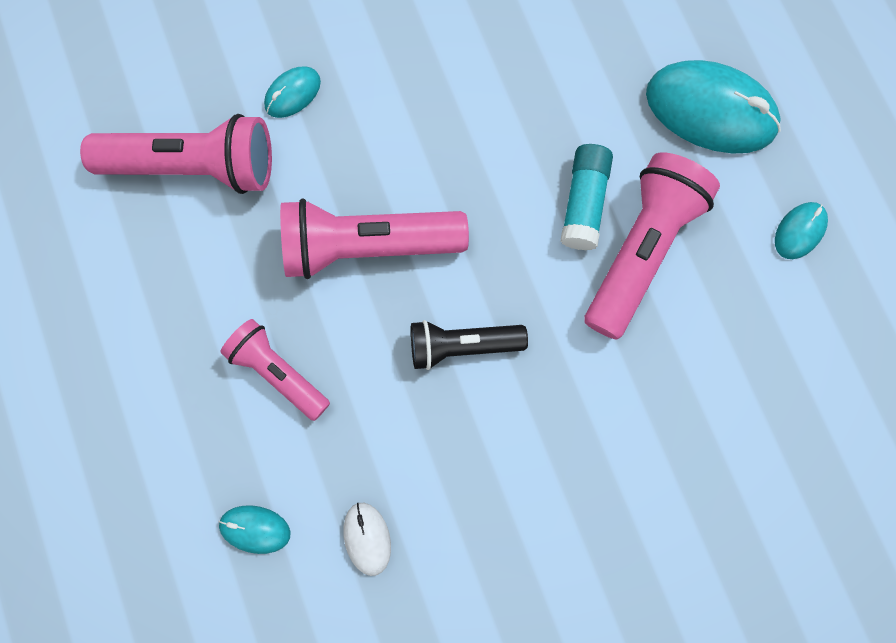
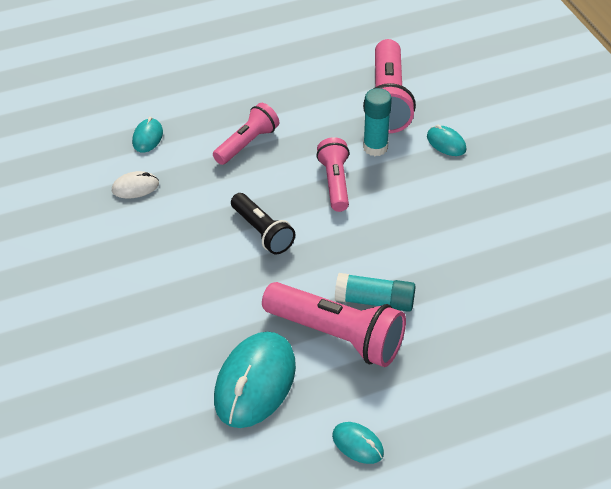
camera: 90 degrees right, 30 degrees down
pink flashlight [280,198,469,279] -> pink flashlight [316,137,350,212], size x0.62
black flashlight [411,320,528,370] -> black flashlight turned 150 degrees clockwise [231,193,295,254]
turquoise mouse [646,60,781,154] -> turquoise mouse moved to [214,332,296,428]
none -> turquoise glue stick [363,88,392,156]

